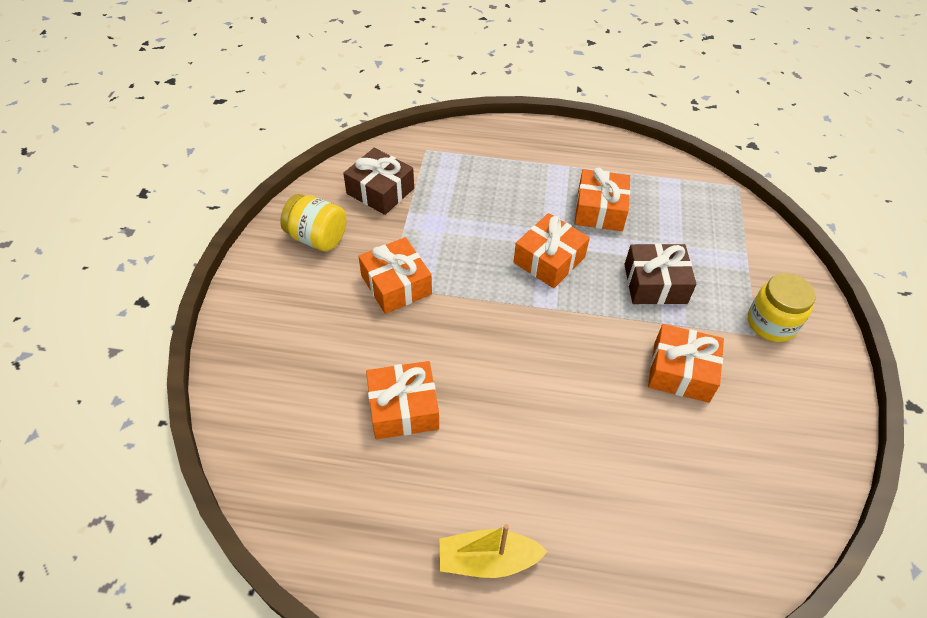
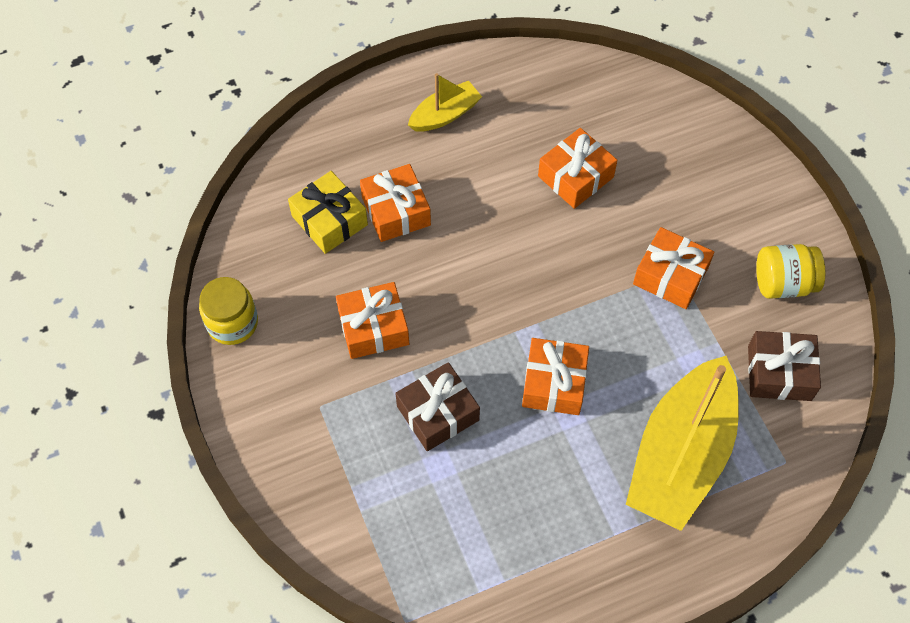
camera: 150 degrees right, 10 degrees up
orange gift [575,168,630,231] -> orange gift moved to [360,164,431,242]
yellow jar [748,273,816,342] -> yellow jar moved to [199,277,258,345]
none -> yellow gift [288,171,368,254]
none -> yellow boat [626,356,739,531]

